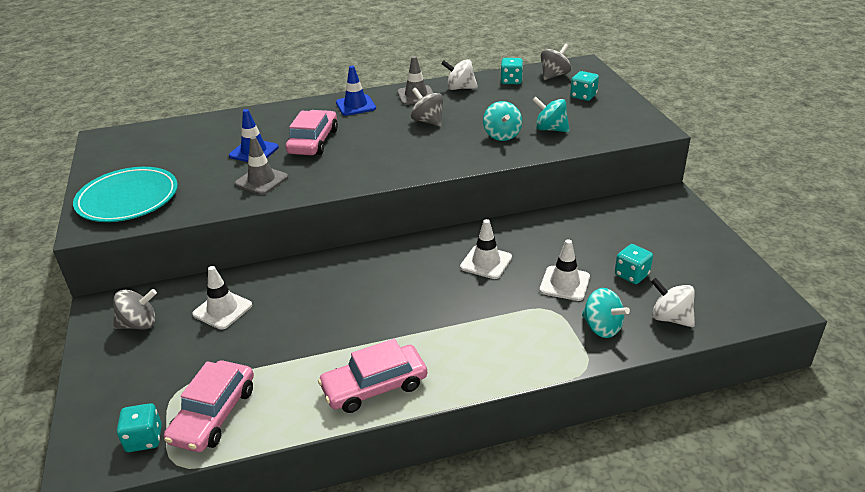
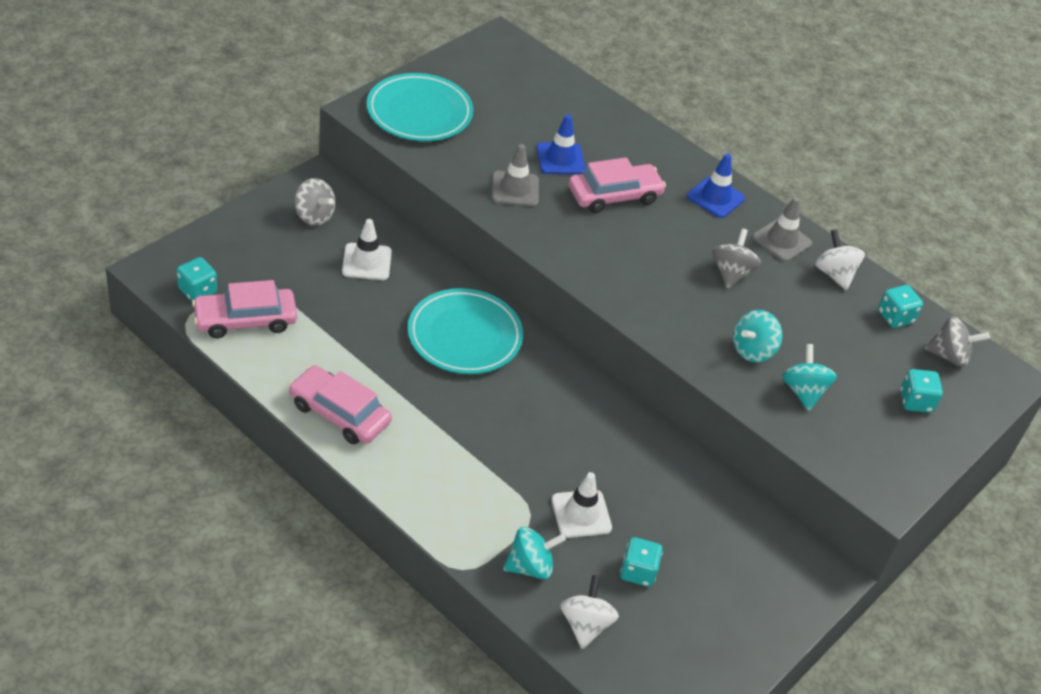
camera: 50 degrees right, 10 degrees up
white traffic cone [460,219,512,279] -> none
turquoise spinning top [582,288,630,338] -> turquoise spinning top turned 120 degrees counterclockwise [503,527,566,580]
none -> turquoise plate [408,288,523,374]

